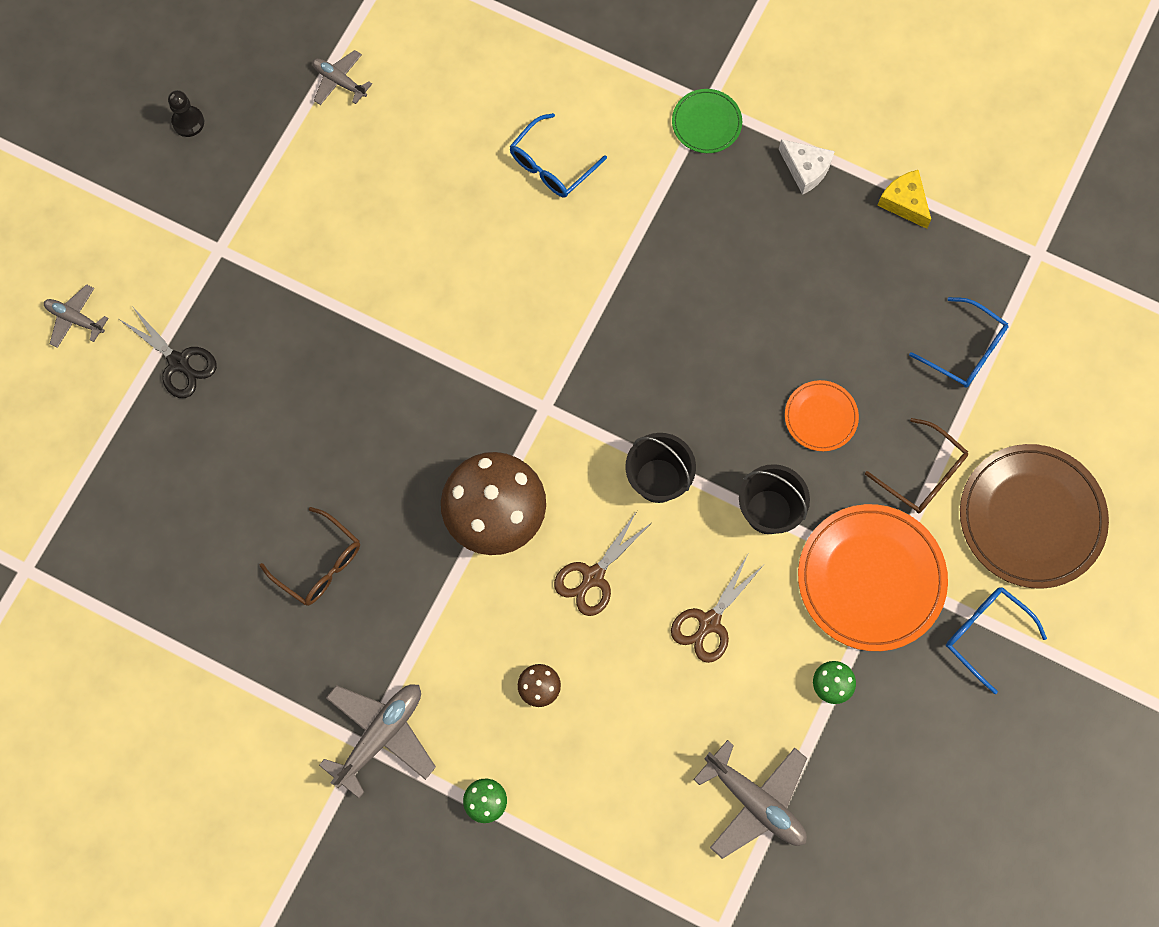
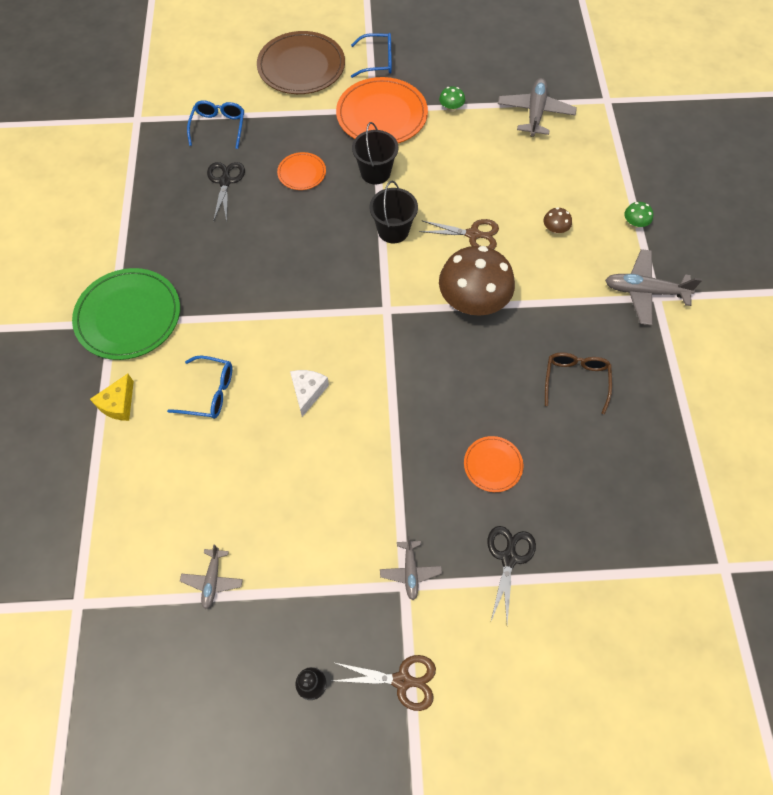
camera: 120 degrees left, 10 degrees down
grey plane [44,284,108,348] -> grey plane moved to [380,536,442,600]
brown scissors [671,554,764,663] -> brown scissors moved to [334,655,436,711]
green plate [672,89,742,153] -> green plate [72,268,180,360], size x1.97
white cheese [779,139,835,195] -> white cheese moved to [290,370,329,417]
brown glasses [865,418,968,513] -> none
yellow cheese [877,170,931,229] -> yellow cheese moved to [90,374,134,421]
blue glasses [946,587,1047,694] -> blue glasses turned 105 degrees counterclockwise [351,33,392,78]
none -> black scissors [207,162,245,222]
none -> orange plate [464,436,523,492]

